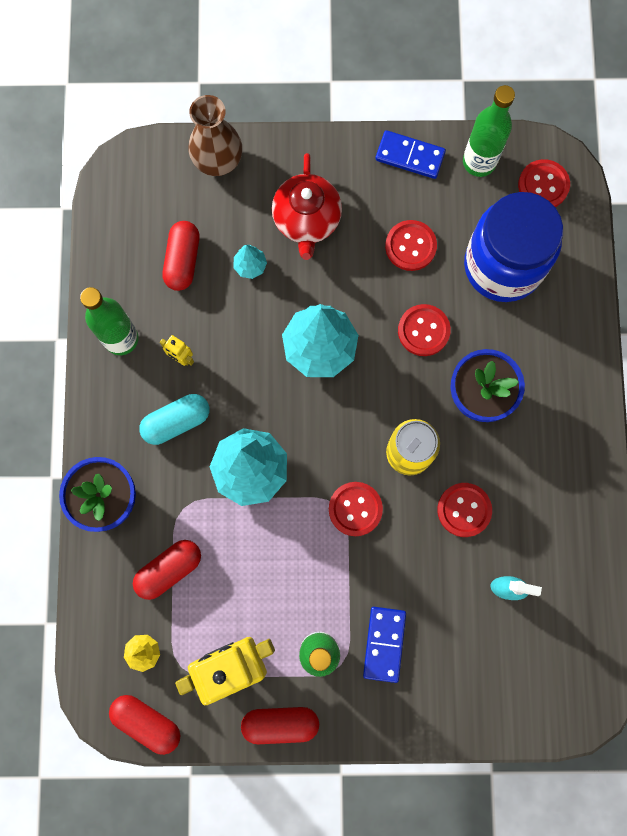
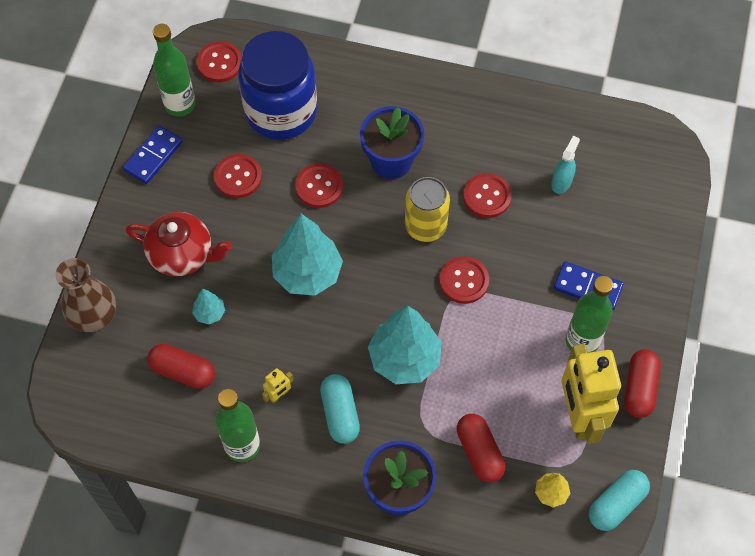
camera: 75 degrees left, 15 degrees down
red capsule [109,695,181,755] -> turquoise capsule [589,470,650,531]

